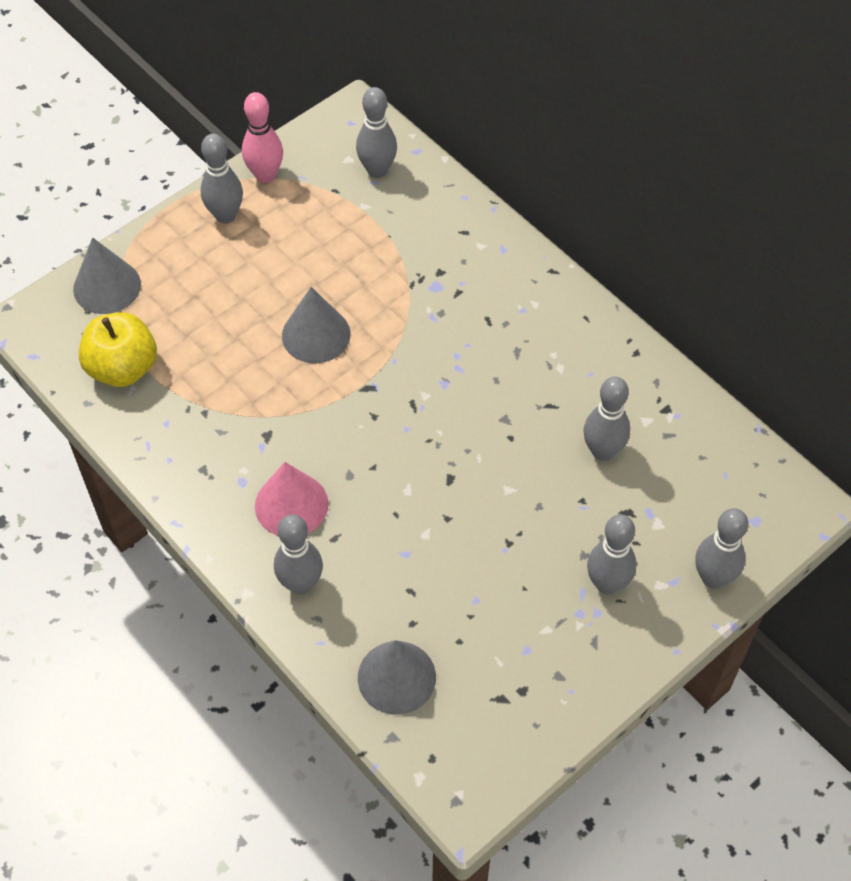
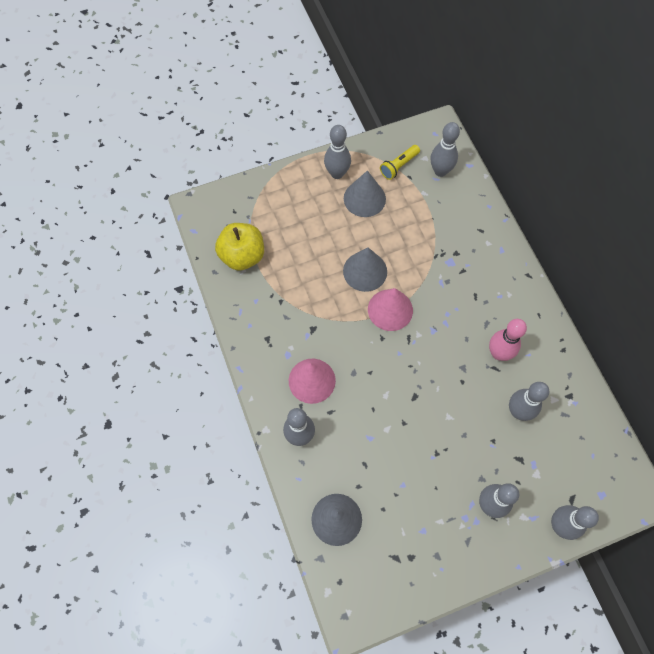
camera: 20 degrees right, 10 degrees up
grey cone [73,237,141,314] -> grey cone moved to [344,170,386,217]
pink bowling pin [242,92,283,183] -> pink bowling pin moved to [489,319,527,361]
none -> pink cone [368,288,413,331]
none -> yellow flashlight [380,145,420,180]

